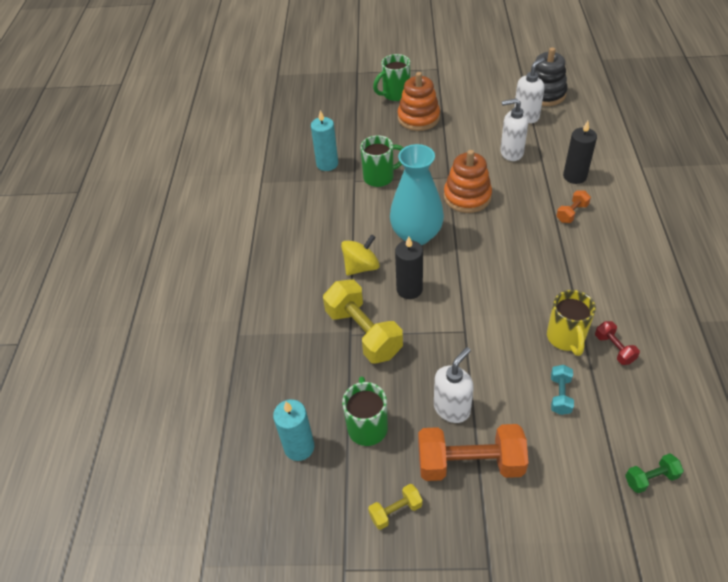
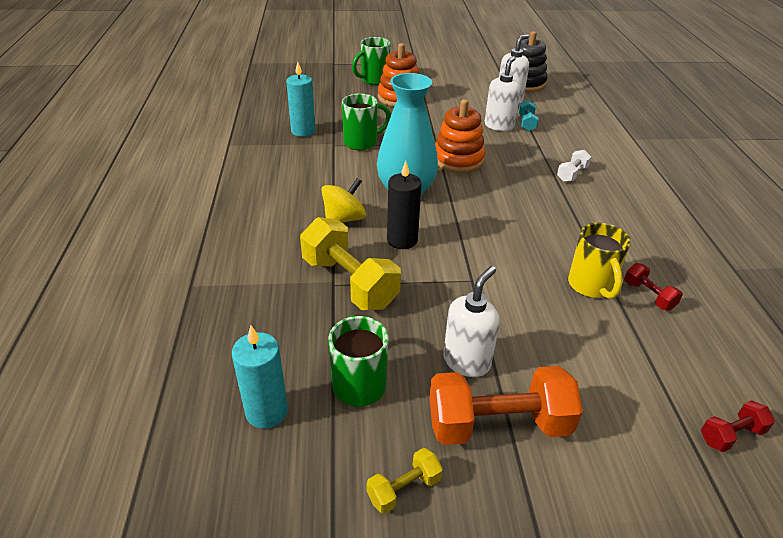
camera: 10 degrees left, 10 degrees down
white soap dispenser [500,98,528,161] -> white soap dispenser turned 120 degrees clockwise [485,56,521,131]
turquoise dumbbell [551,365,574,415] -> turquoise dumbbell moved to [519,100,539,131]
orange dumbbell [556,191,591,223] -> white dumbbell [557,150,591,182]
black candle [563,121,597,184] -> none
green dumbbell [625,453,684,493] -> red dumbbell [701,400,775,452]

